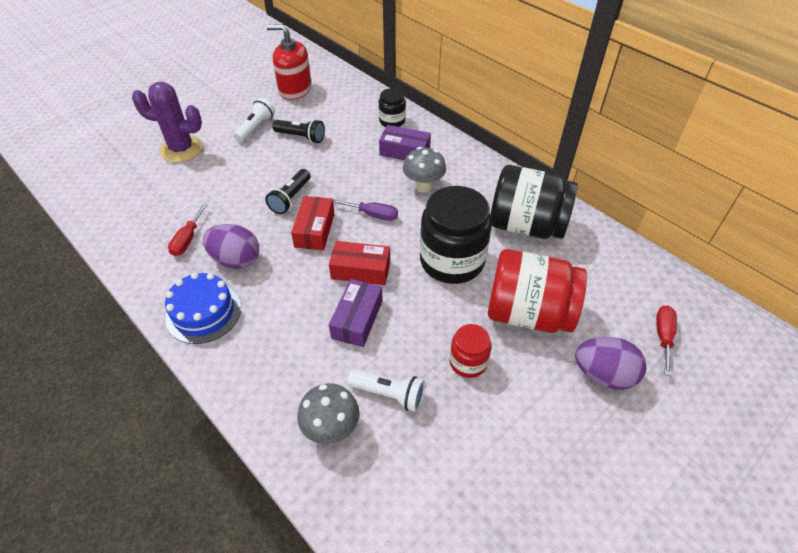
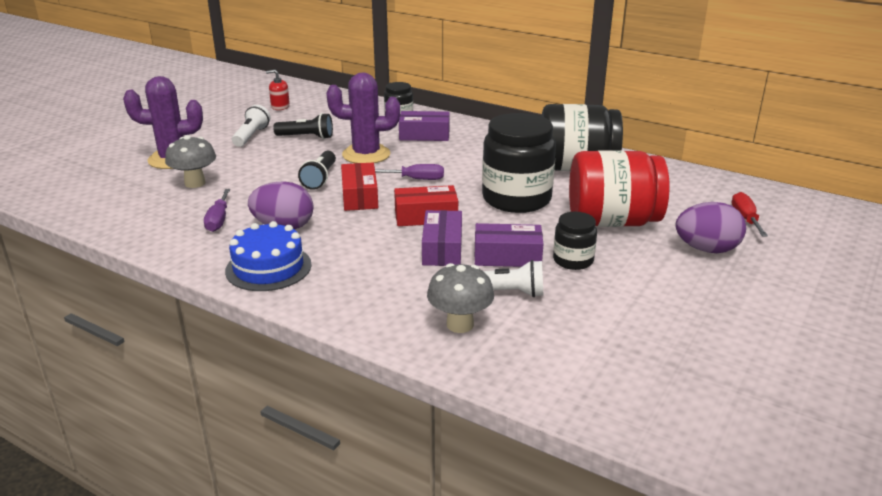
camera: 15 degrees left, 20 degrees down
red screwdriver [168,204,207,256] -> purple screwdriver [204,189,230,232]
red soap dispenser [266,24,312,100] -> red soap dispenser [266,70,290,110], size x0.52
grey mushroom [403,147,446,192] -> grey mushroom moved to [165,135,216,188]
red jar [449,324,492,378] -> black jar [553,212,597,270]
none -> purple cactus [326,72,400,163]
none -> purple box [475,223,543,267]

